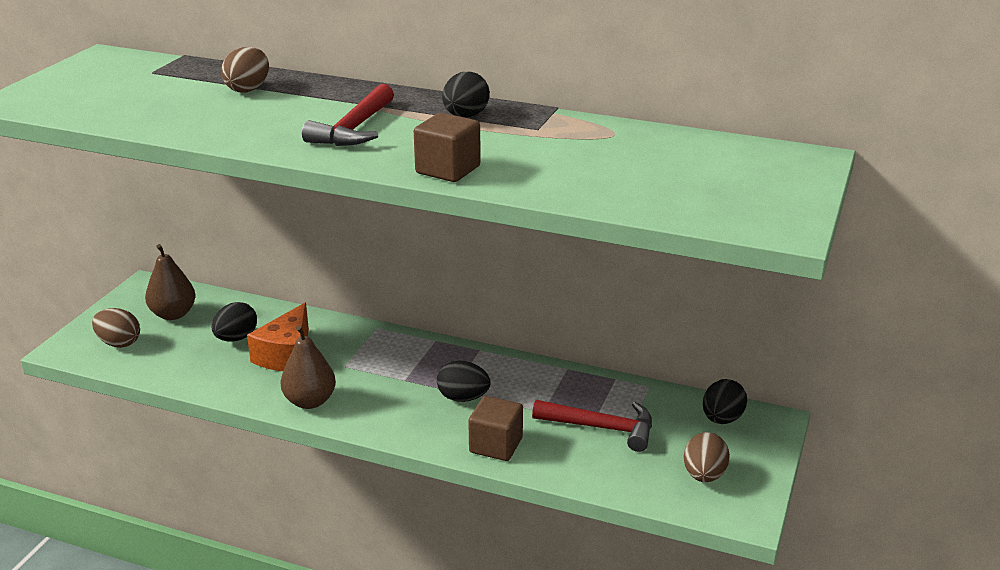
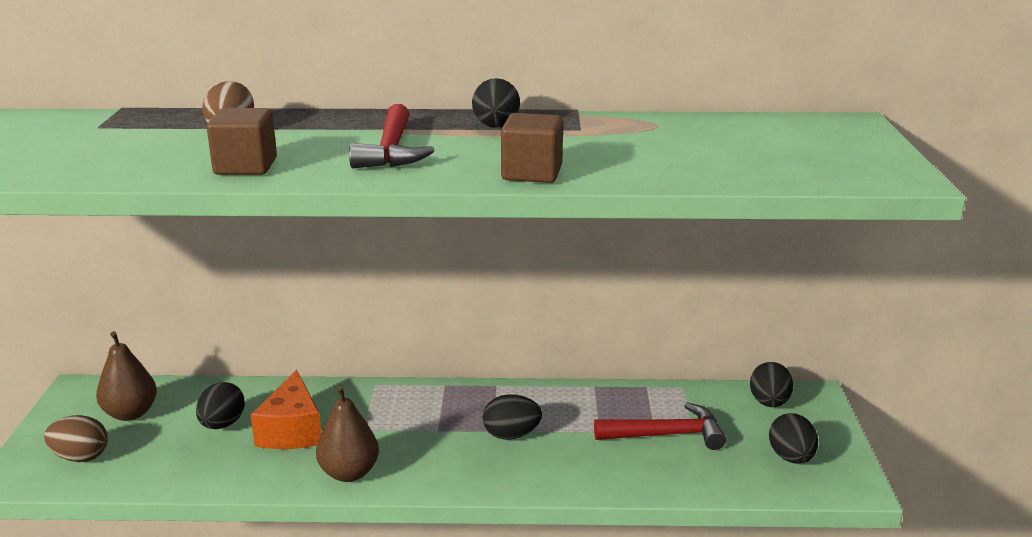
camera: 20 degrees left, 5 degrees down
brown cube [468,396,523,461] -> brown cube moved to [207,108,277,175]
brown egg [684,432,730,482] -> black egg [769,413,818,464]

